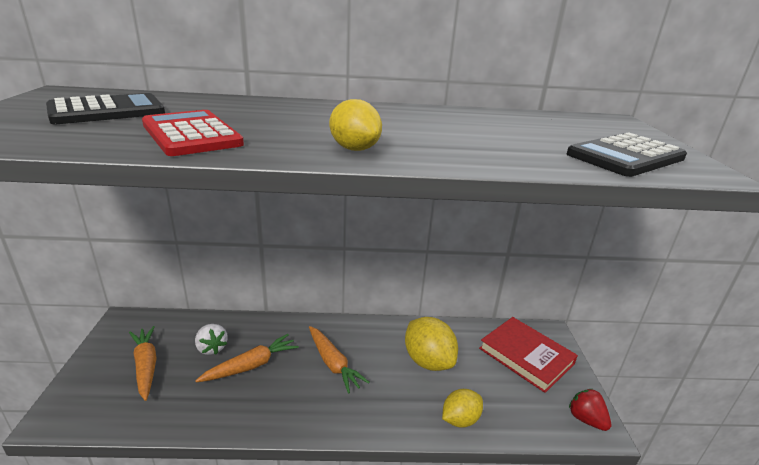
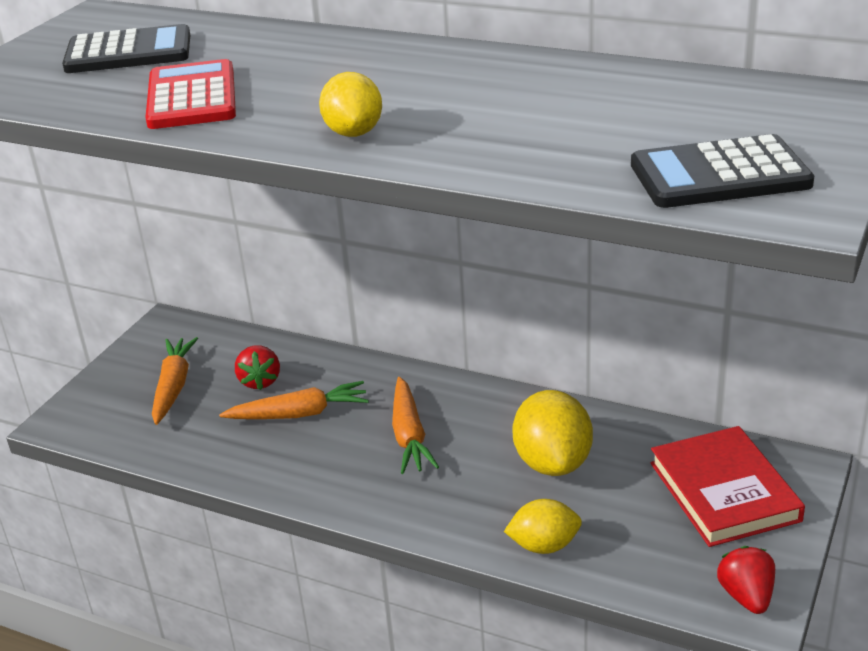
camera: 30 degrees right, 5 degrees up
white strawberry [195,324,228,355] -> red strawberry [235,345,280,390]

